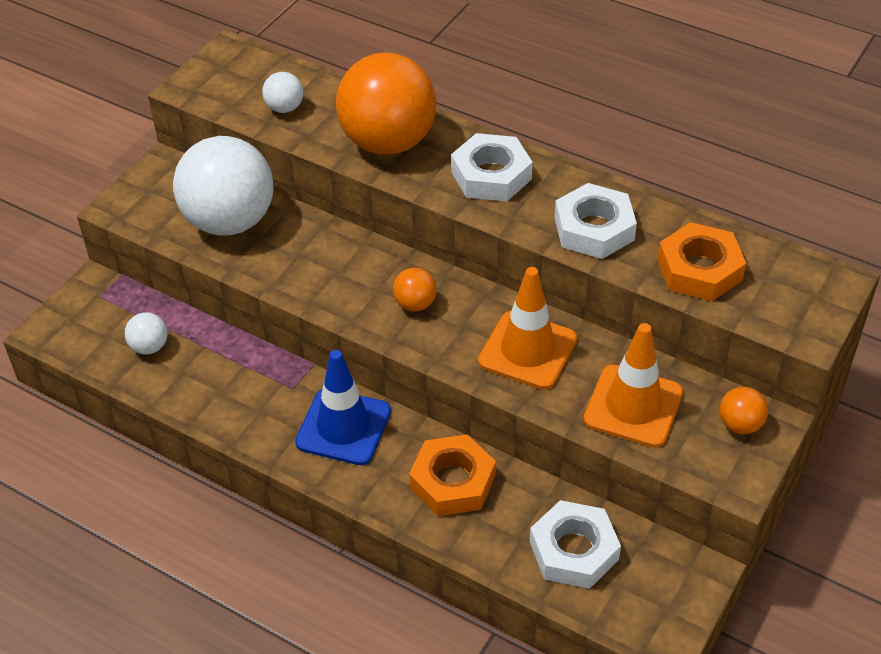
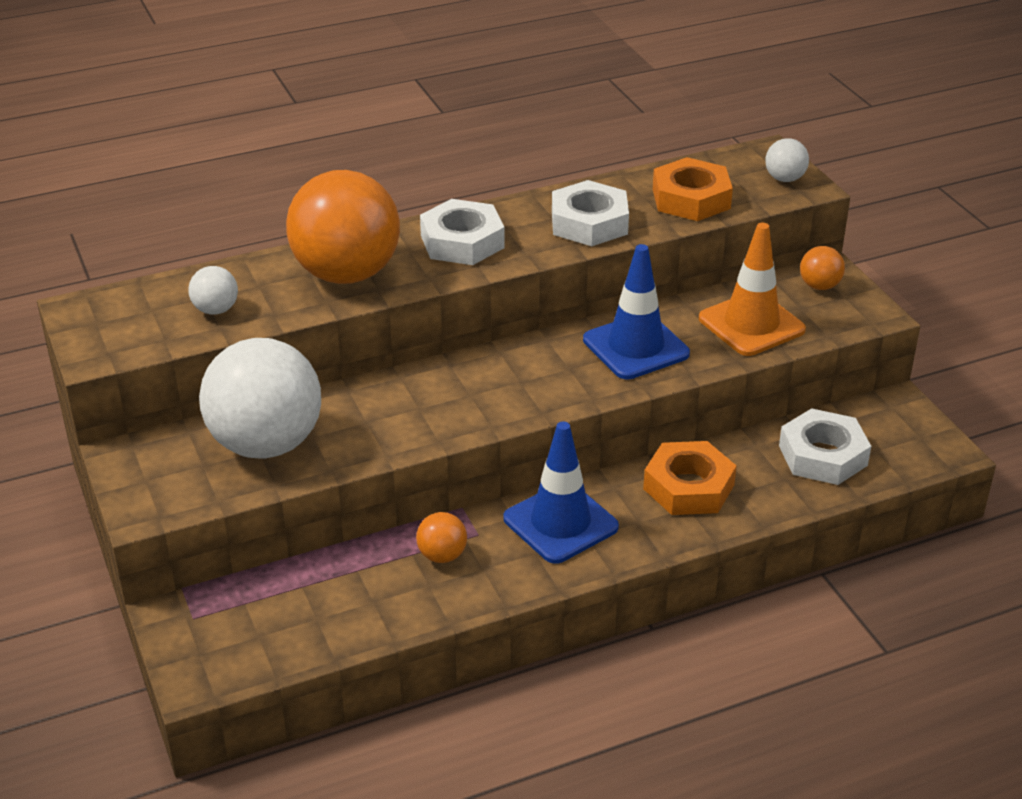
camera: 55 degrees left, 10 degrees down
white ball [125,312,168,354] -> white ball moved to [765,138,809,182]
orange ball [393,268,437,311] -> orange ball moved to [416,512,467,563]
orange traffic cone [478,267,577,389] -> blue traffic cone [583,244,690,380]

